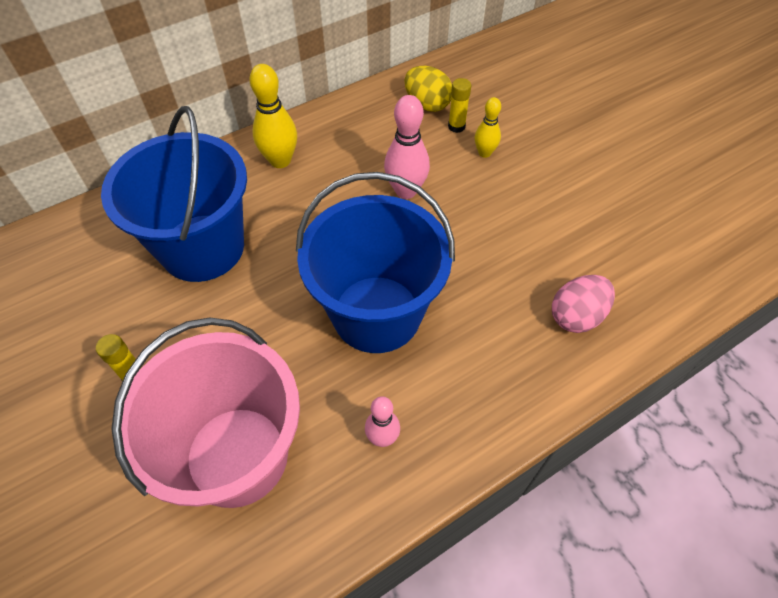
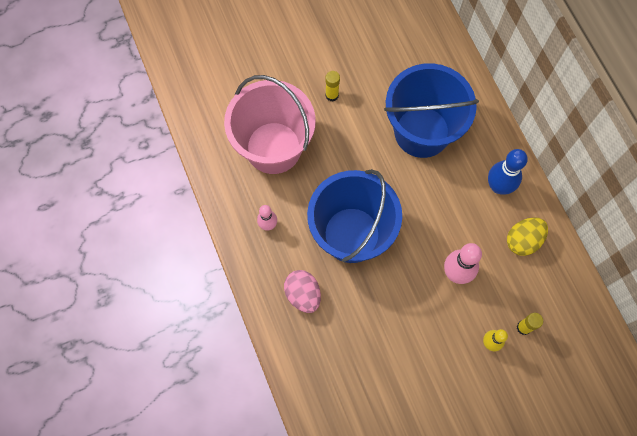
camera: 100 degrees right, 15 degrees up
yellow bowling pin [250,64,297,168] -> blue bowling pin [488,149,528,195]
yellow egg [405,66,452,112] -> yellow egg moved to [507,218,548,256]
pink egg [552,275,615,333] -> pink egg moved to [284,270,321,313]

